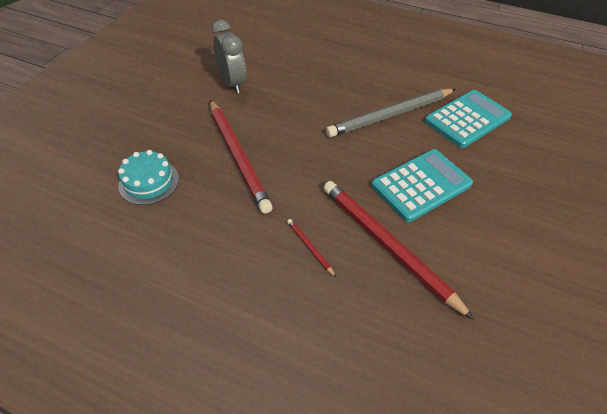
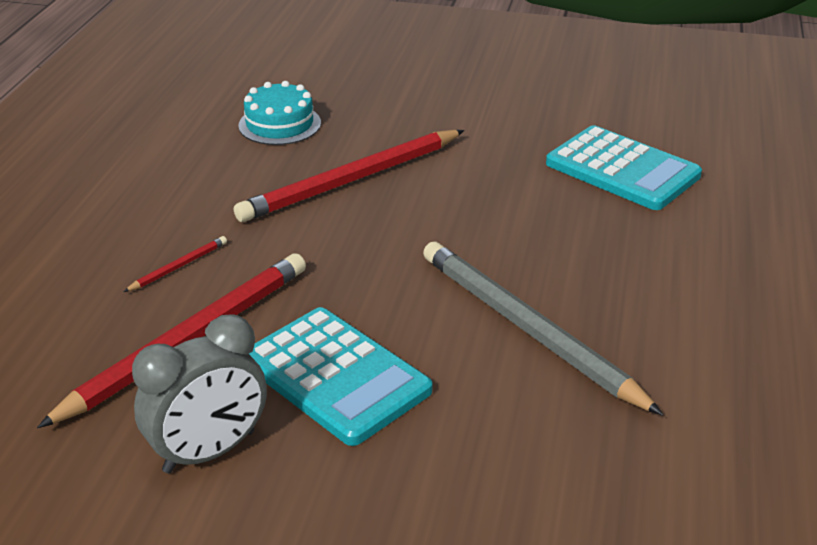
camera: 80 degrees right, 15 degrees down
grey clock [212,20,246,94] -> grey clock moved to [132,314,267,473]
turquoise calculator [425,90,512,148] -> turquoise calculator moved to [546,125,702,210]

